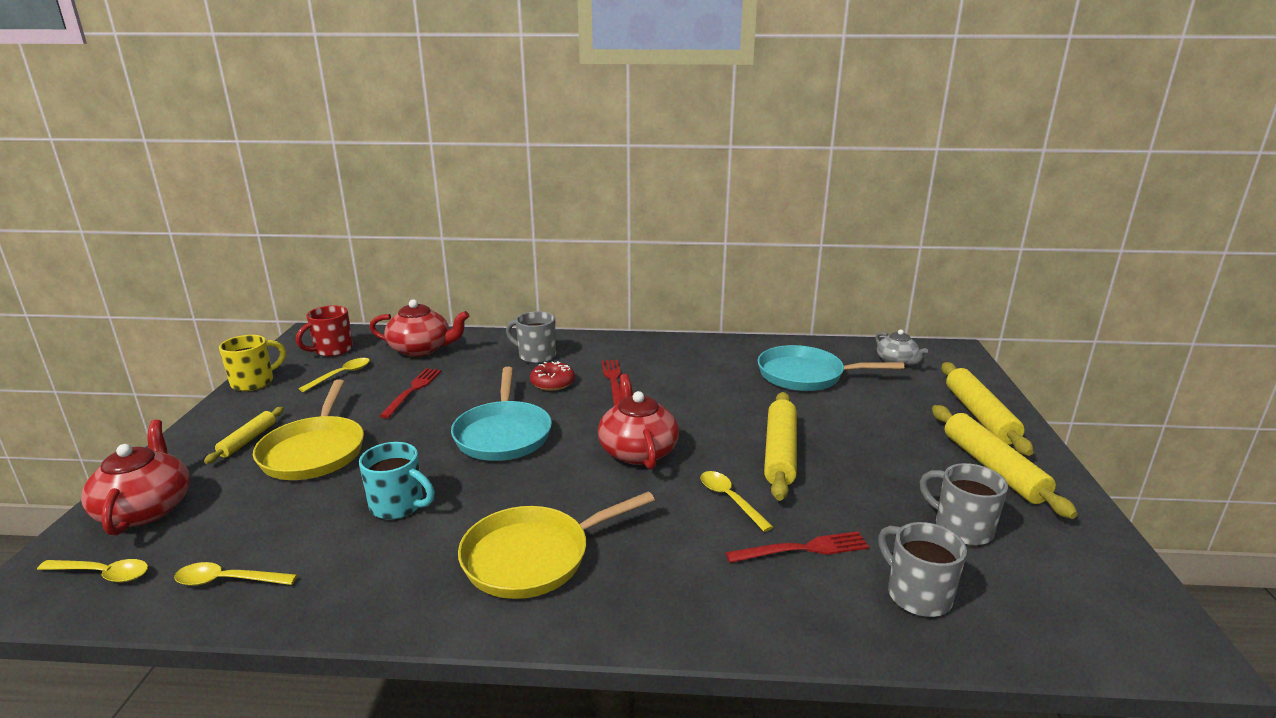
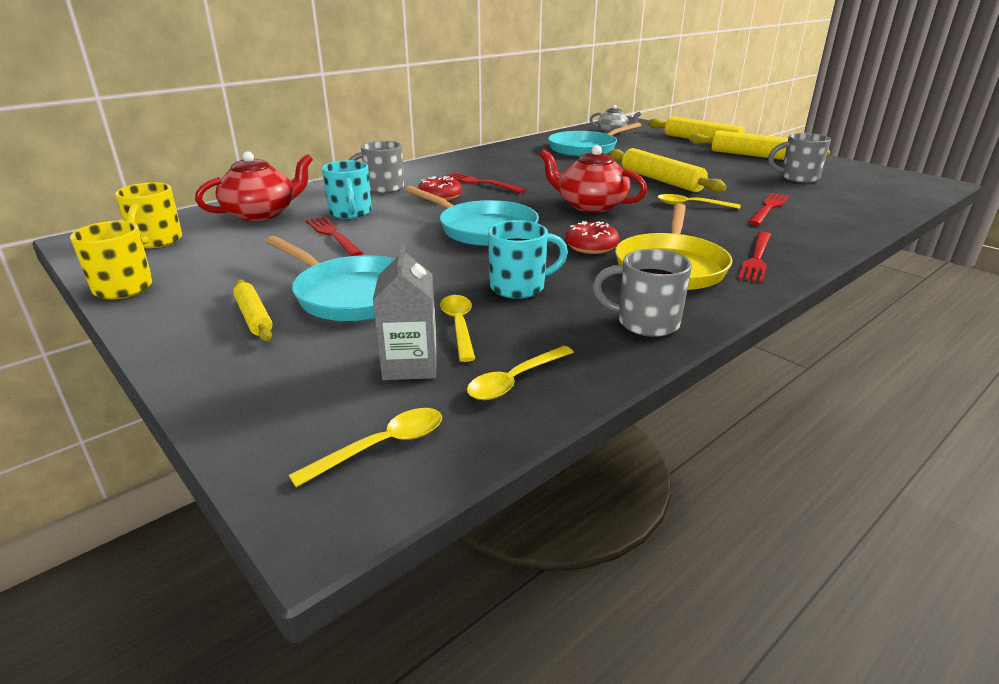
camera: 45 degrees left, 5 degrees up
red teapot [81,420,190,536] -> none
yellow pan [253,379,364,480] -> turquoise pan [265,236,395,321]
red mug [296,305,353,357] -> yellow mug [115,182,182,248]
yellow spoon [299,358,370,392] -> yellow spoon moved to [440,295,475,362]
grey mug [878,522,967,617] -> grey mug moved to [592,249,692,337]
none -> turquoise mug [322,160,372,219]
none -> grey carton [373,243,437,380]
none -> red donut [565,221,620,254]
none -> red fork [738,232,771,283]

